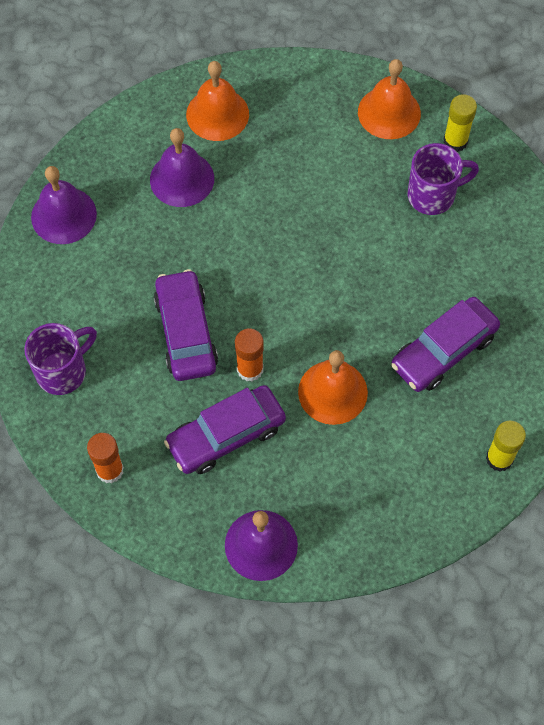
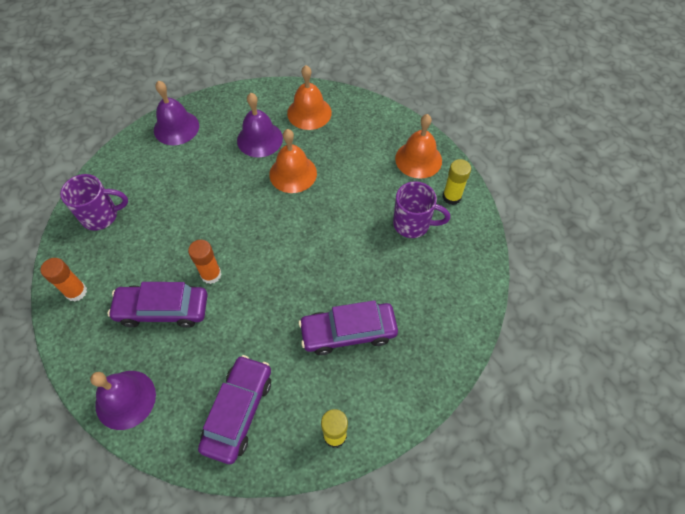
camera: 30 degrees right, 5 degrees down
purple car [154,269,218,381] -> purple car moved to [198,355,271,464]
orange bell [298,350,368,425] -> orange bell moved to [269,129,317,193]

